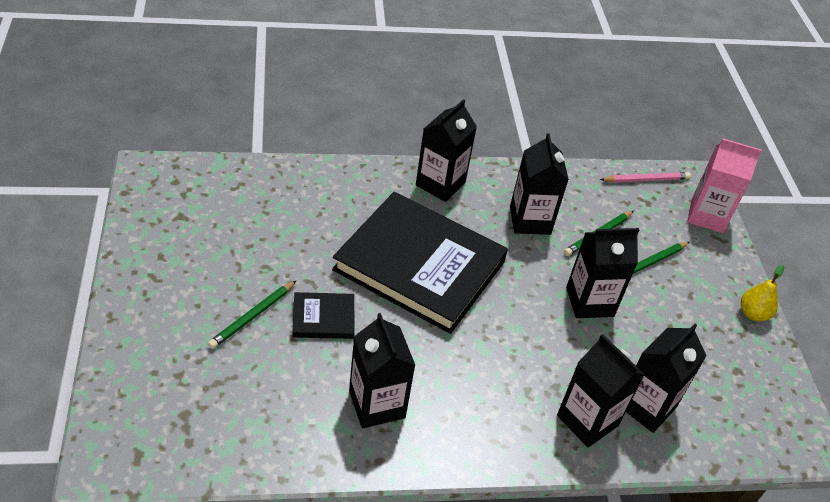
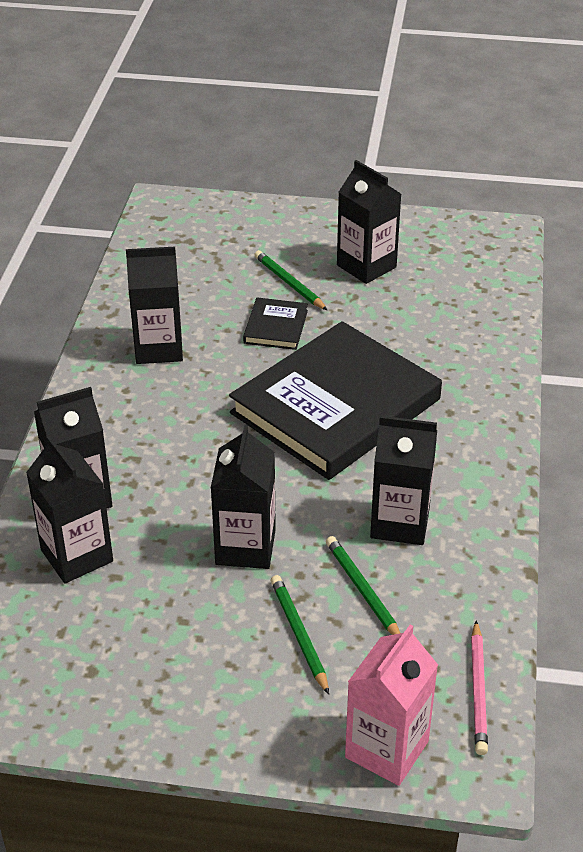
camera: 110 degrees right, 5 degrees down
black carton [416,99,477,202] -> black carton moved to [337,160,401,284]
yellow pear [741,265,785,321] -> none

